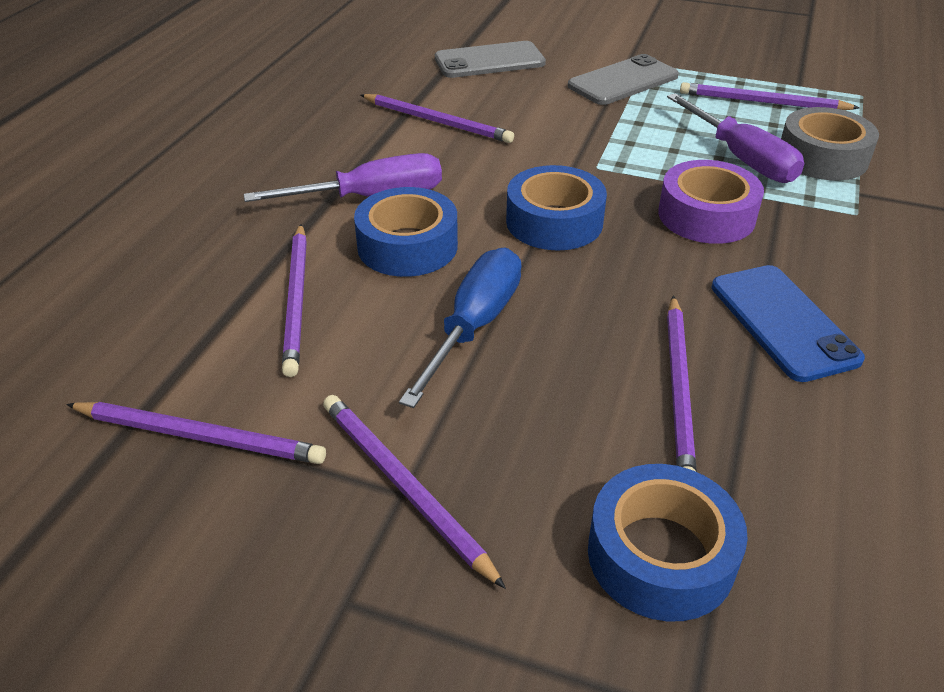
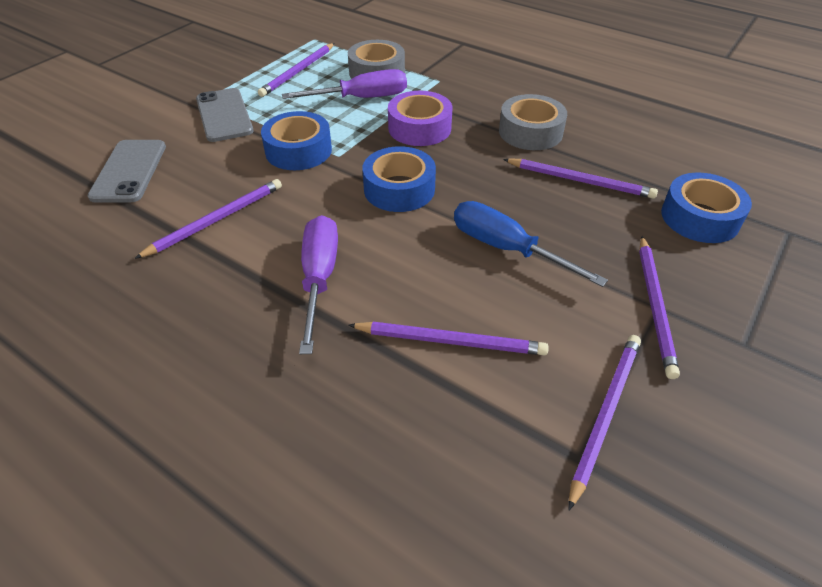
camera: 75 degrees left, 5 degrees up
purple pencil [323,395,506,589] -> purple pencil turned 60 degrees counterclockwise [639,236,680,379]
blue tape [354,187,458,277] -> blue tape moved to [261,111,332,170]
blue phone [712,265,865,382] -> grey tape [499,94,567,150]

